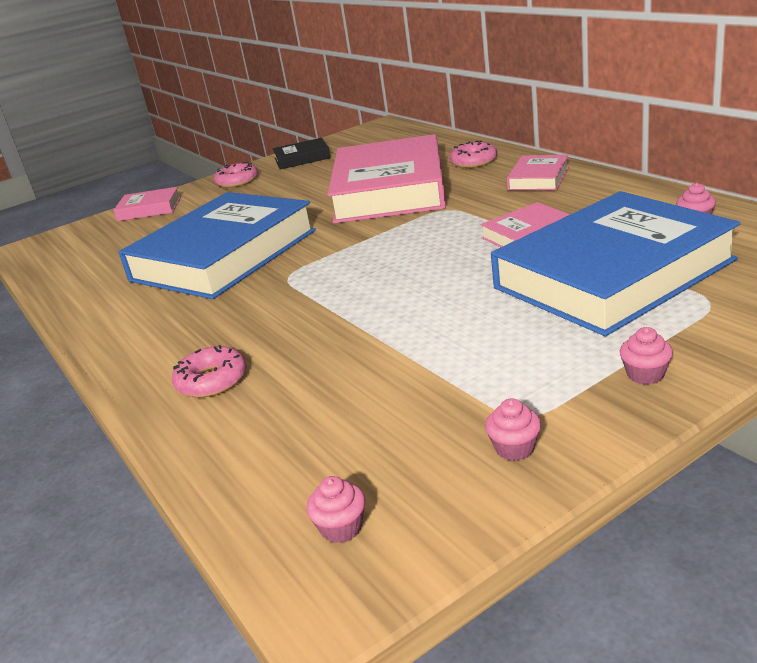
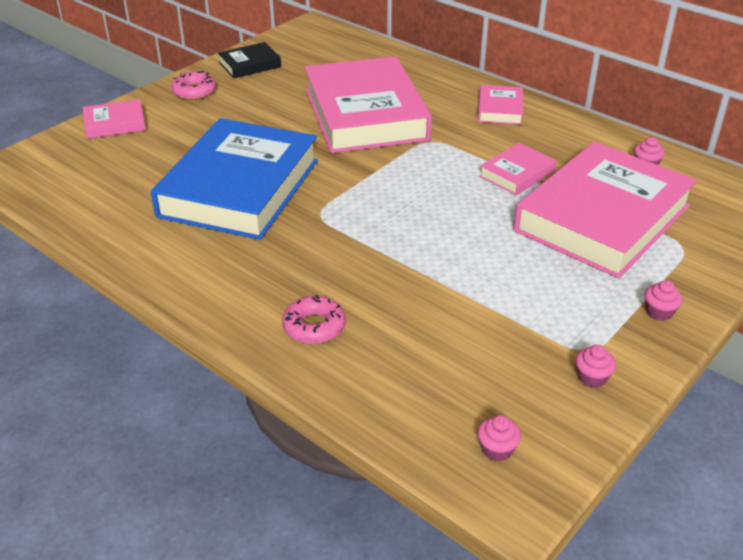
camera: 20 degrees left, 10 degrees up
pink donut [449,141,497,168] -> none
blue book [491,191,741,336] -> pink book [513,142,697,279]

